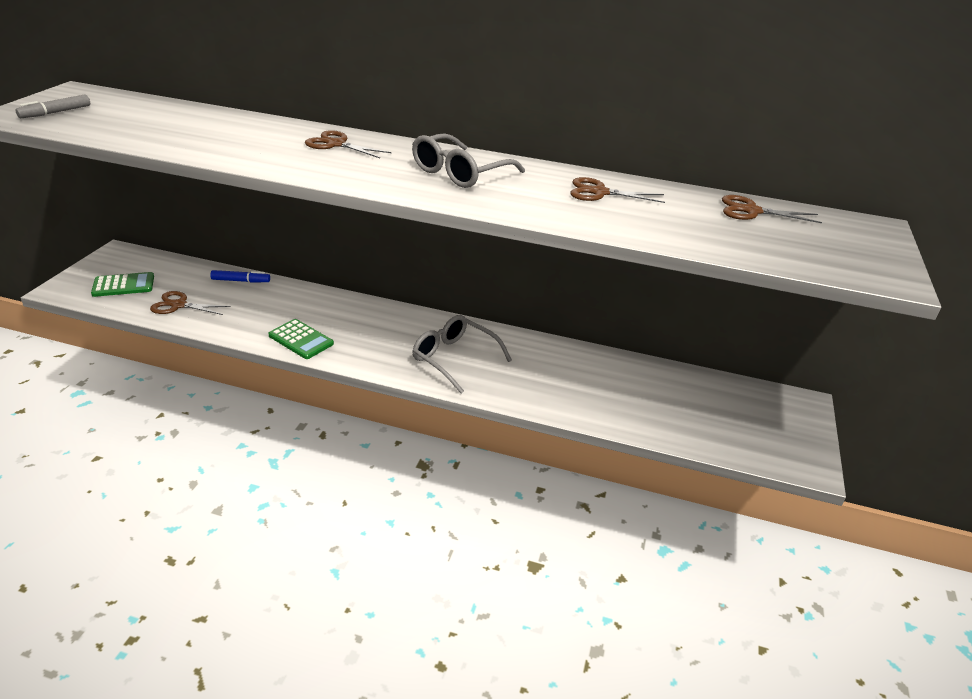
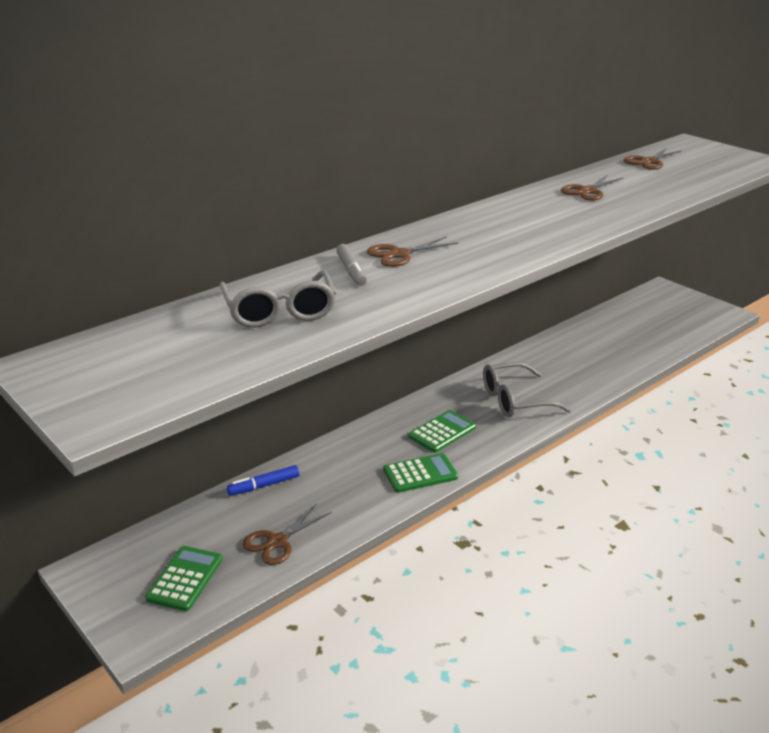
camera: 55 degrees left, 5 degrees down
grey marker [15,94,90,118] -> grey marker moved to [336,244,367,286]
blue marker [210,270,270,283] -> blue marker turned 150 degrees counterclockwise [227,465,299,495]
grey glasses [412,133,525,188] -> grey glasses moved to [220,271,336,327]
none -> green calculator [408,410,476,452]

